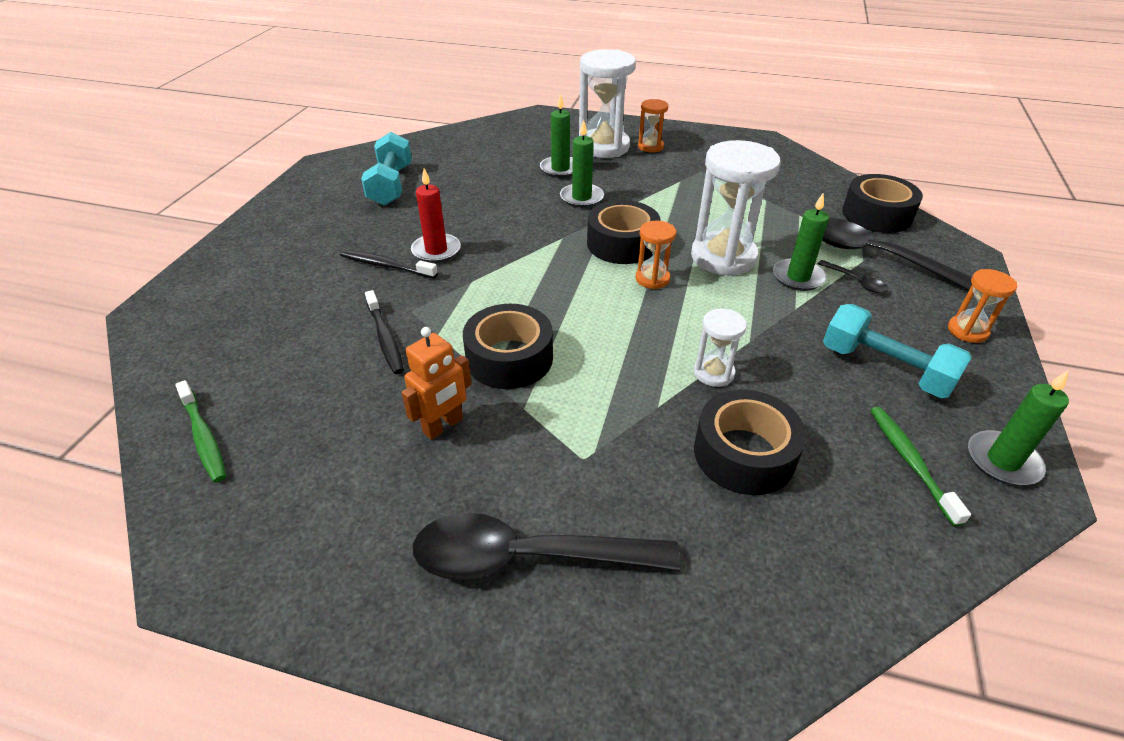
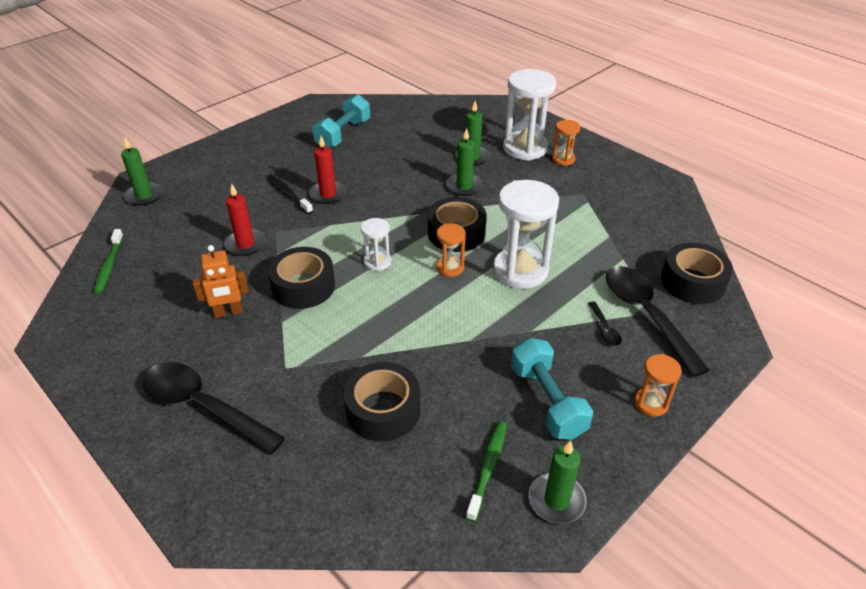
camera: 30 degrees right, 0 degrees up
black toothbrush [365,290,404,374] -> red candle [224,184,266,256]
white hourglass [694,309,747,387] -> white hourglass moved to [361,218,391,271]
green candle [773,192,829,291] -> green candle moved to [121,137,163,206]

